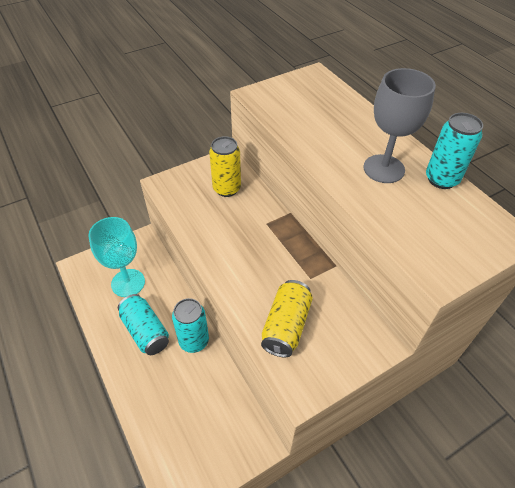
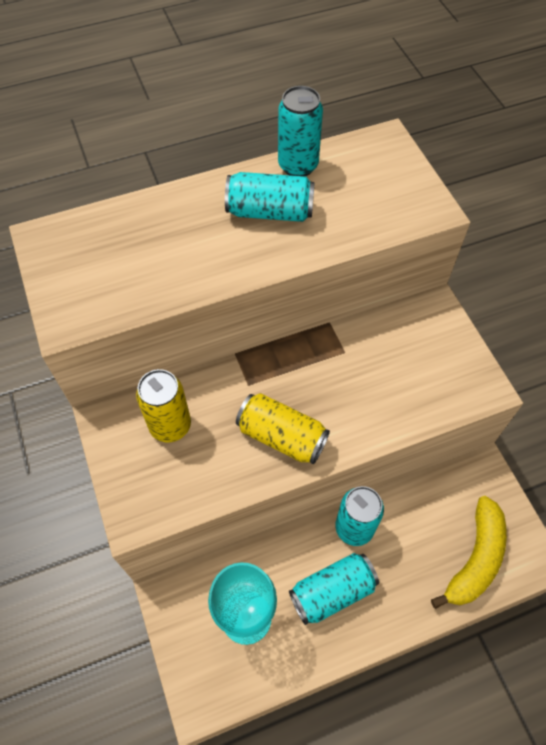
camera: 80 degrees left, 10 degrees up
yellow can [261,280,313,357] -> yellow can moved to [236,393,330,464]
grey goblet [363,68,436,183] -> turquoise can [225,172,315,222]
none -> yellow banana [431,496,507,609]

